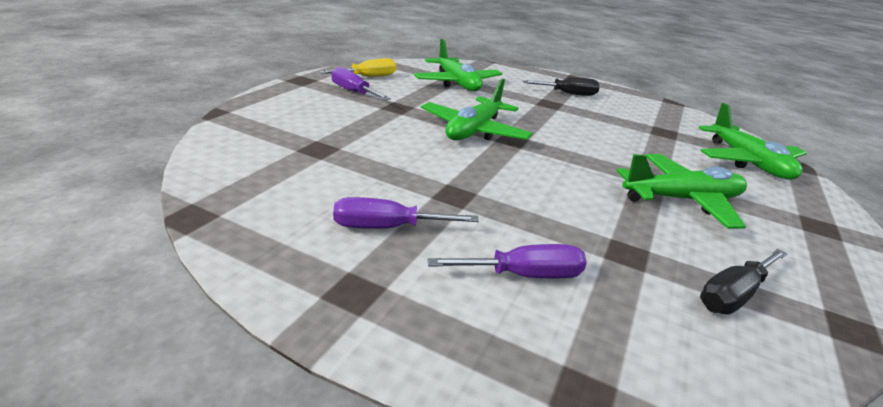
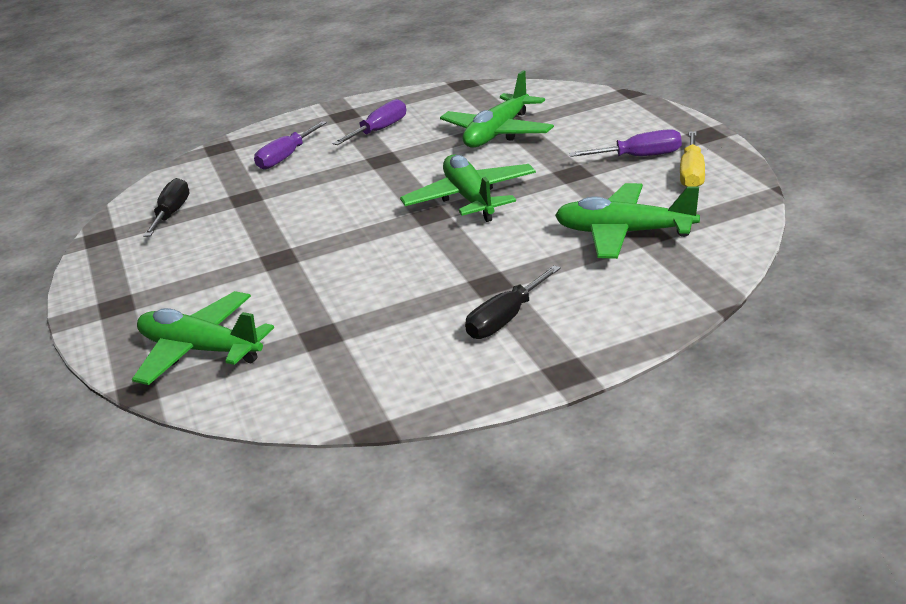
camera: 140 degrees right, 0 degrees up
green plane [617,154,747,229] -> green plane moved to [440,71,554,148]

